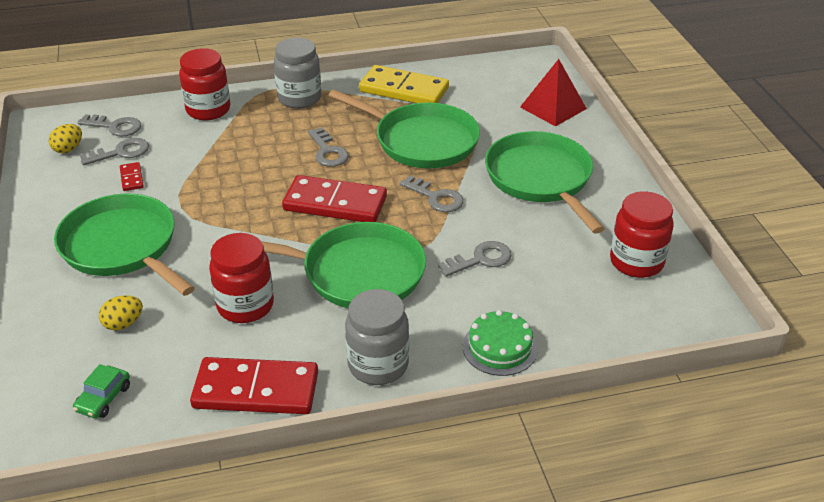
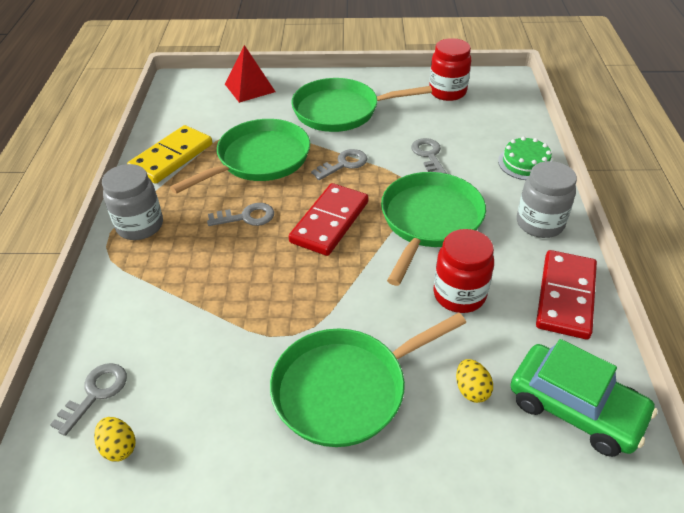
camera: 75 degrees left, 5 degrees up
green car [73,364,130,418] -> green car [510,339,658,457], size x2.16
grey key [80,138,149,166] -> none
red domino [120,162,144,191] -> none
red jar [179,48,230,120] -> none

